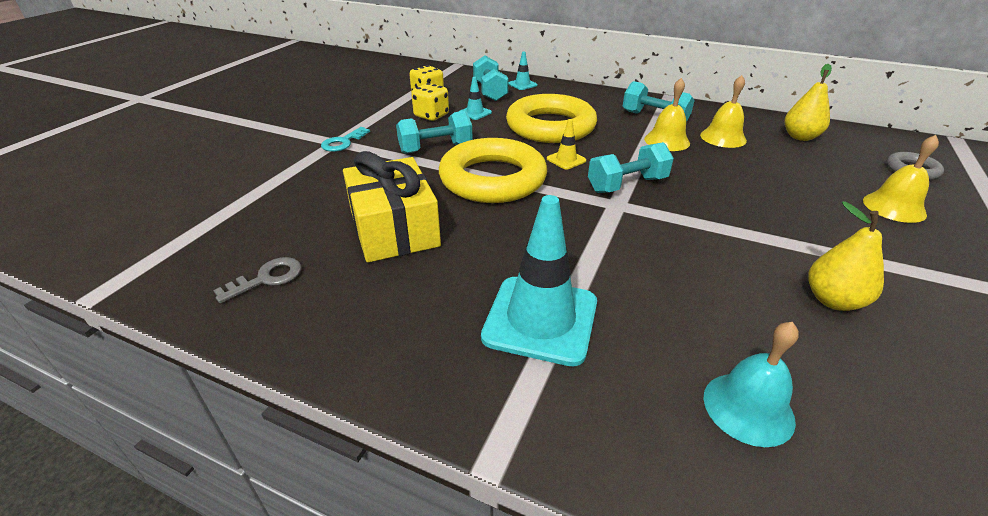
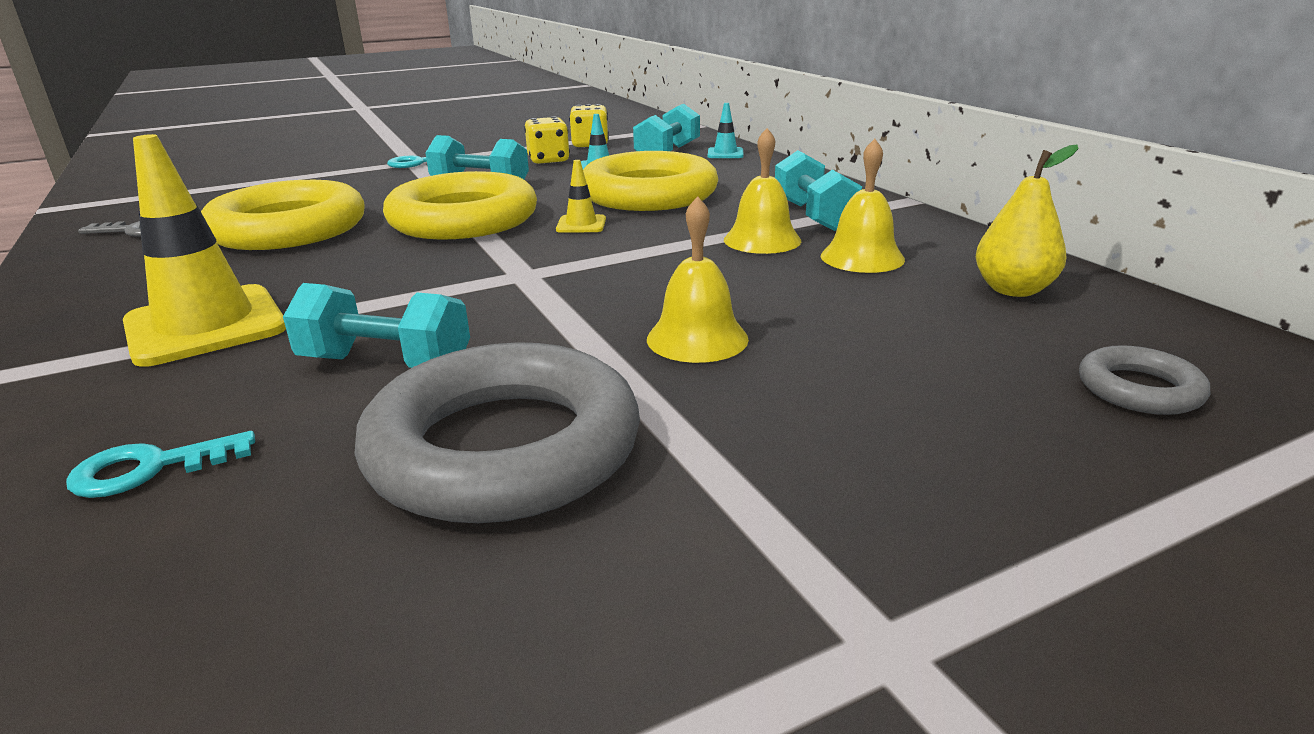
camera: 40 degrees right, 10 degrees down
yellow gift [343,151,441,262] -> yellow ring [201,180,365,250]
turquoise traffic cone [481,195,597,366] -> yellow traffic cone [123,134,286,367]
turquoise dumbbell [588,142,674,193] -> turquoise dumbbell moved to [283,283,470,368]
turquoise bell [704,322,799,447] -> turquoise key [66,431,255,498]
yellow pear [808,201,884,311] -> grey ring [354,342,640,523]
yellow bell [863,135,939,223] -> yellow bell moved to [647,196,749,363]

